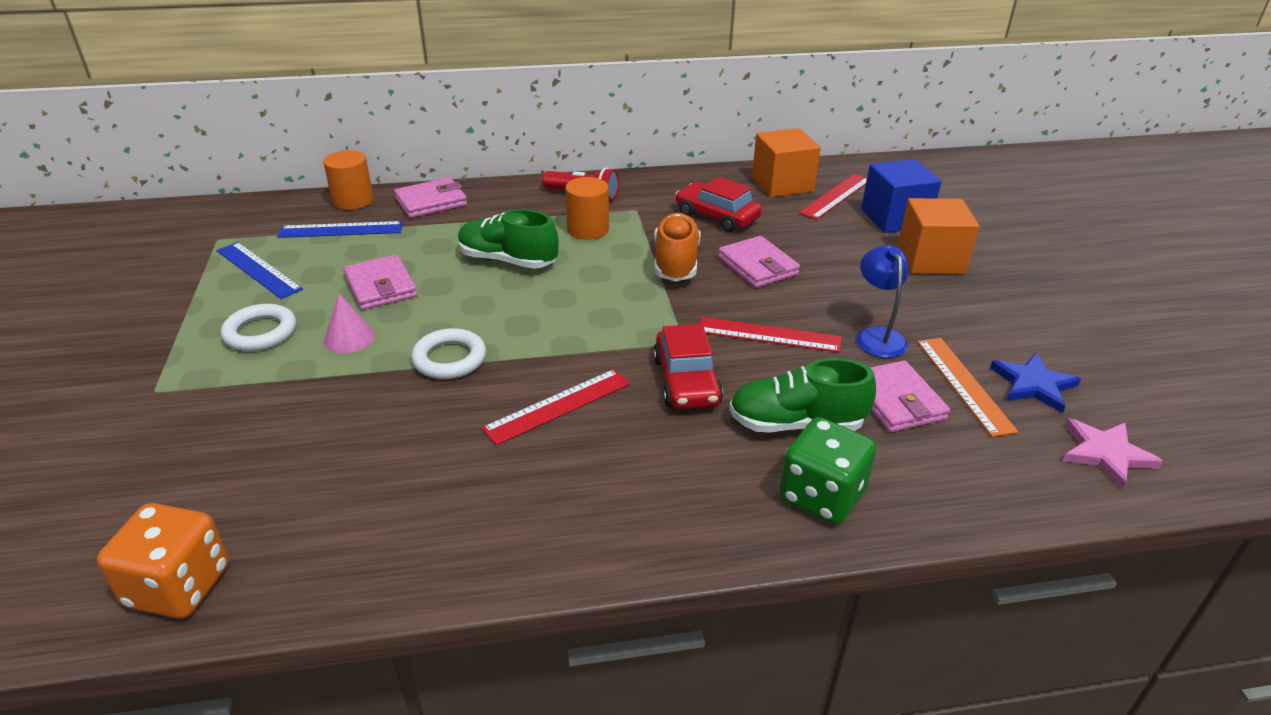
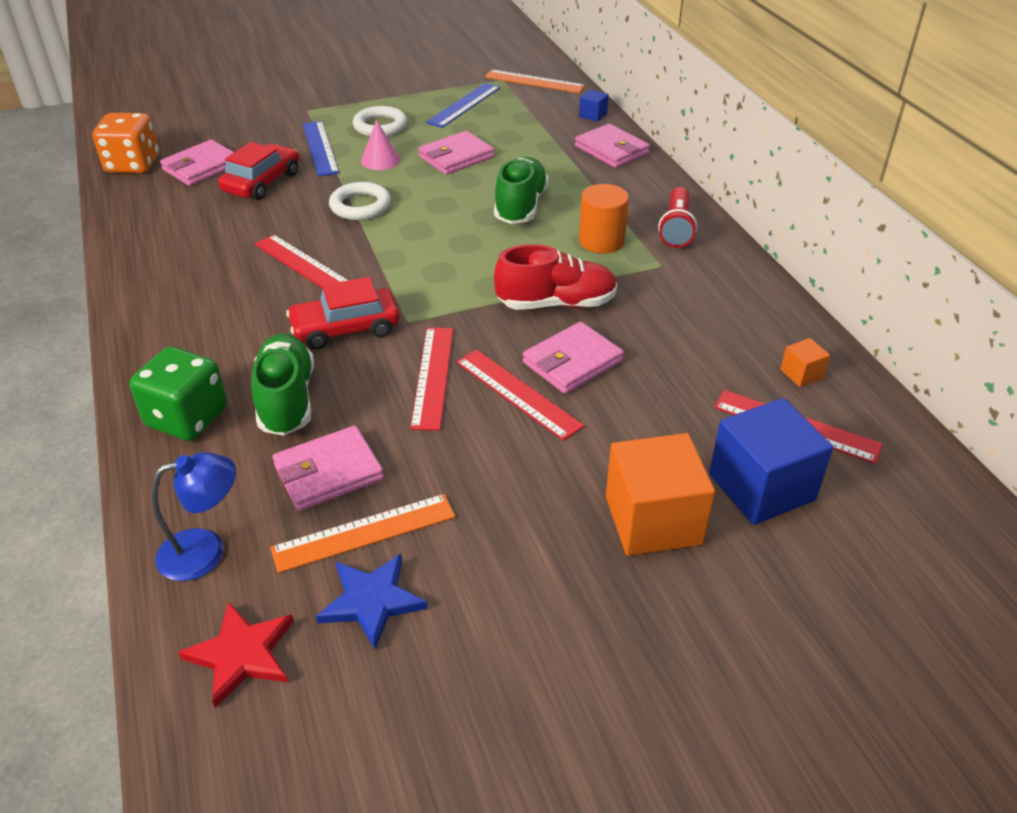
camera: 80 degrees right, 5 degrees up
blue ruler [277,221,403,238] -> blue ruler moved to [303,121,339,176]
orange cylinder [323,150,374,210] -> blue cube [579,89,609,122]
orange shoe [654,213,701,282] -> red shoe [494,244,617,310]
red car [676,177,762,232] -> red car moved to [218,142,299,200]
orange cube [752,128,821,197] -> orange cube [780,338,830,387], size x0.45
blue lamp [856,245,908,358] -> blue lamp moved to [151,452,236,581]
pink star [1063,418,1163,489] -> red star [178,602,294,708]
none -> pink wallet [160,140,234,186]
none -> red ruler [456,350,584,441]
none -> orange ruler [485,70,585,93]

